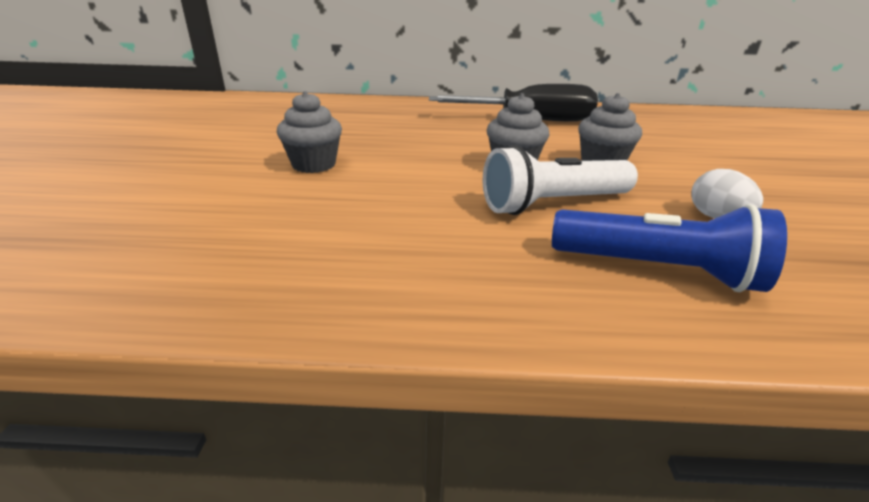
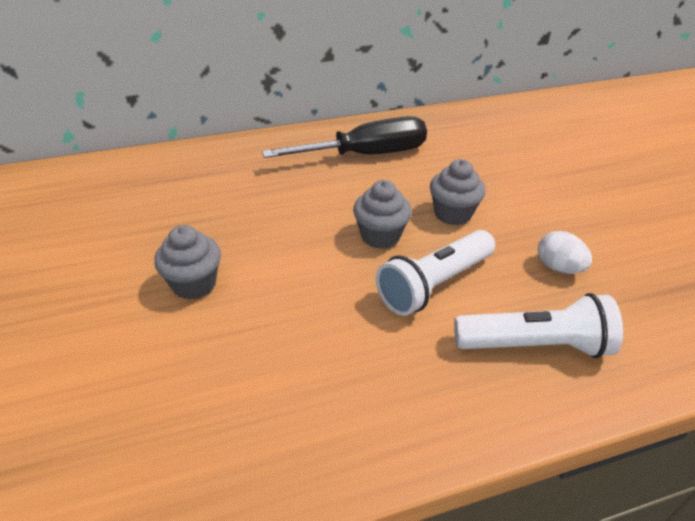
camera: 20 degrees left, 10 degrees up
blue flashlight [552,204,787,292] -> white flashlight [454,293,623,358]

